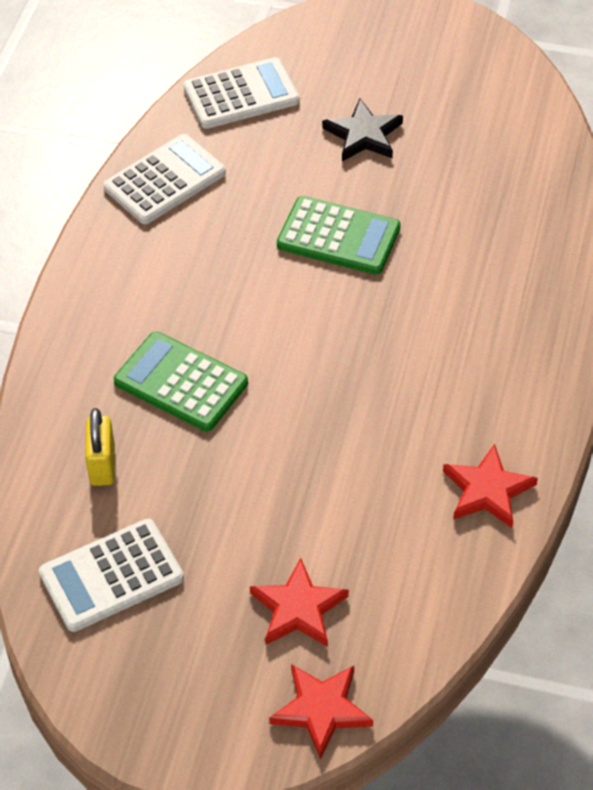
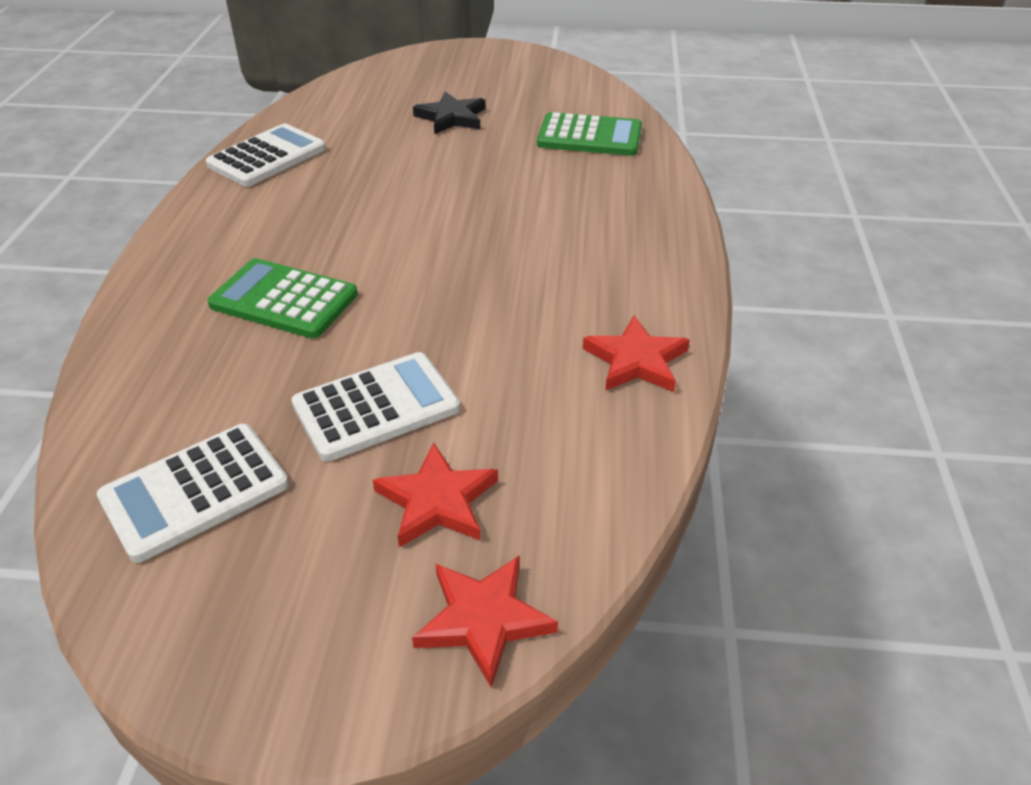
camera: 10 degrees left, 10 degrees down
yellow padlock [85,408,115,486] -> none
white calculator [184,57,300,129] -> white calculator moved to [291,352,460,461]
green calculator [277,196,401,275] -> green calculator moved to [537,112,642,156]

